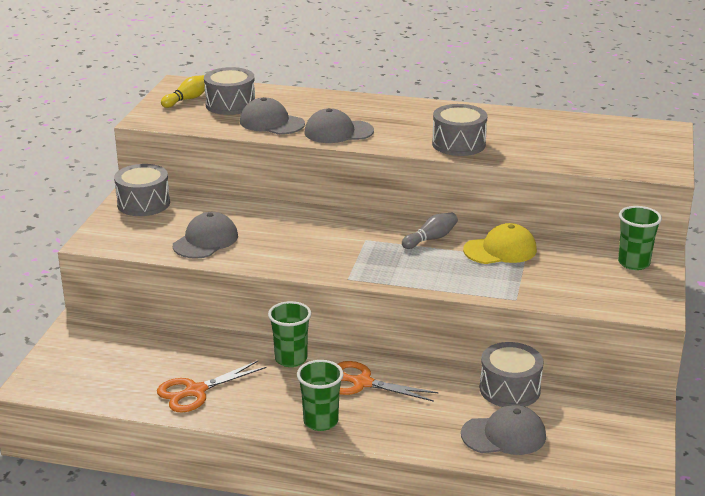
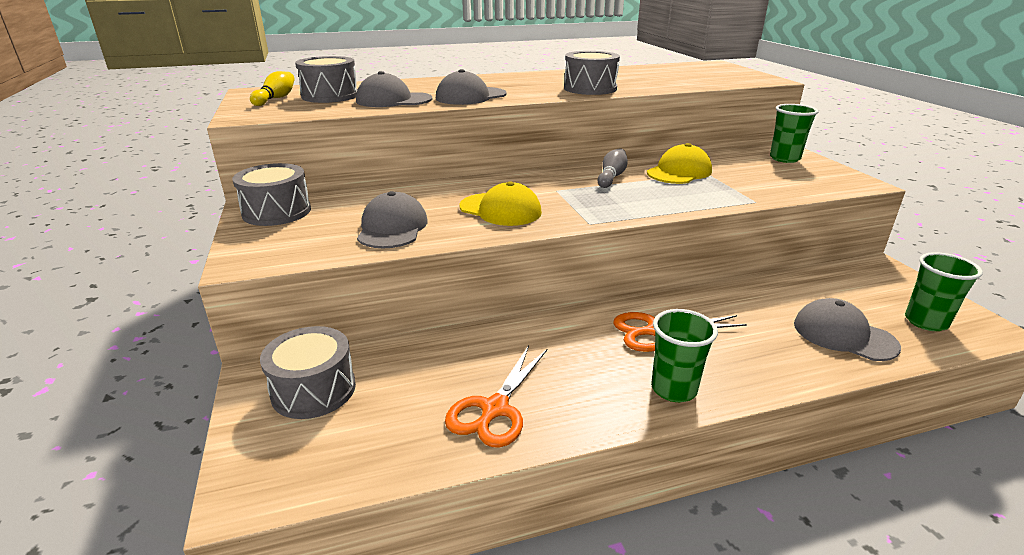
camera: 30 degrees left, 0 degrees up
green cup [268,301,312,367] -> green cup moved to [905,252,983,331]
grey cap [461,405,546,455] -> grey cap turned 105 degrees counterclockwise [794,298,901,361]
grey drum [479,342,544,407] -> grey drum moved to [260,326,356,419]
none -> yellow cap [459,182,542,226]

